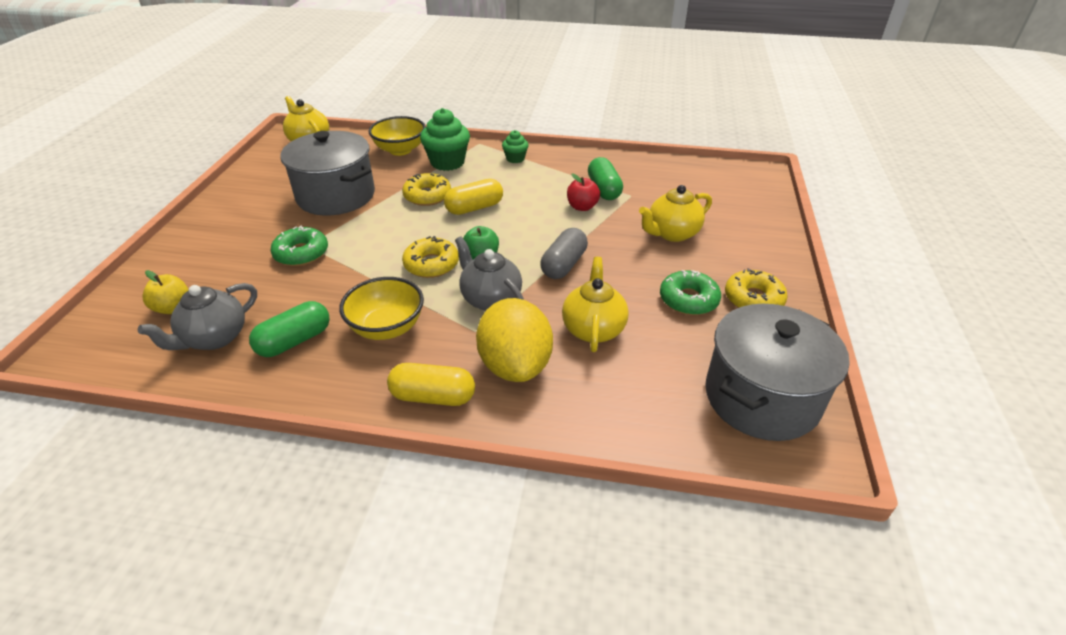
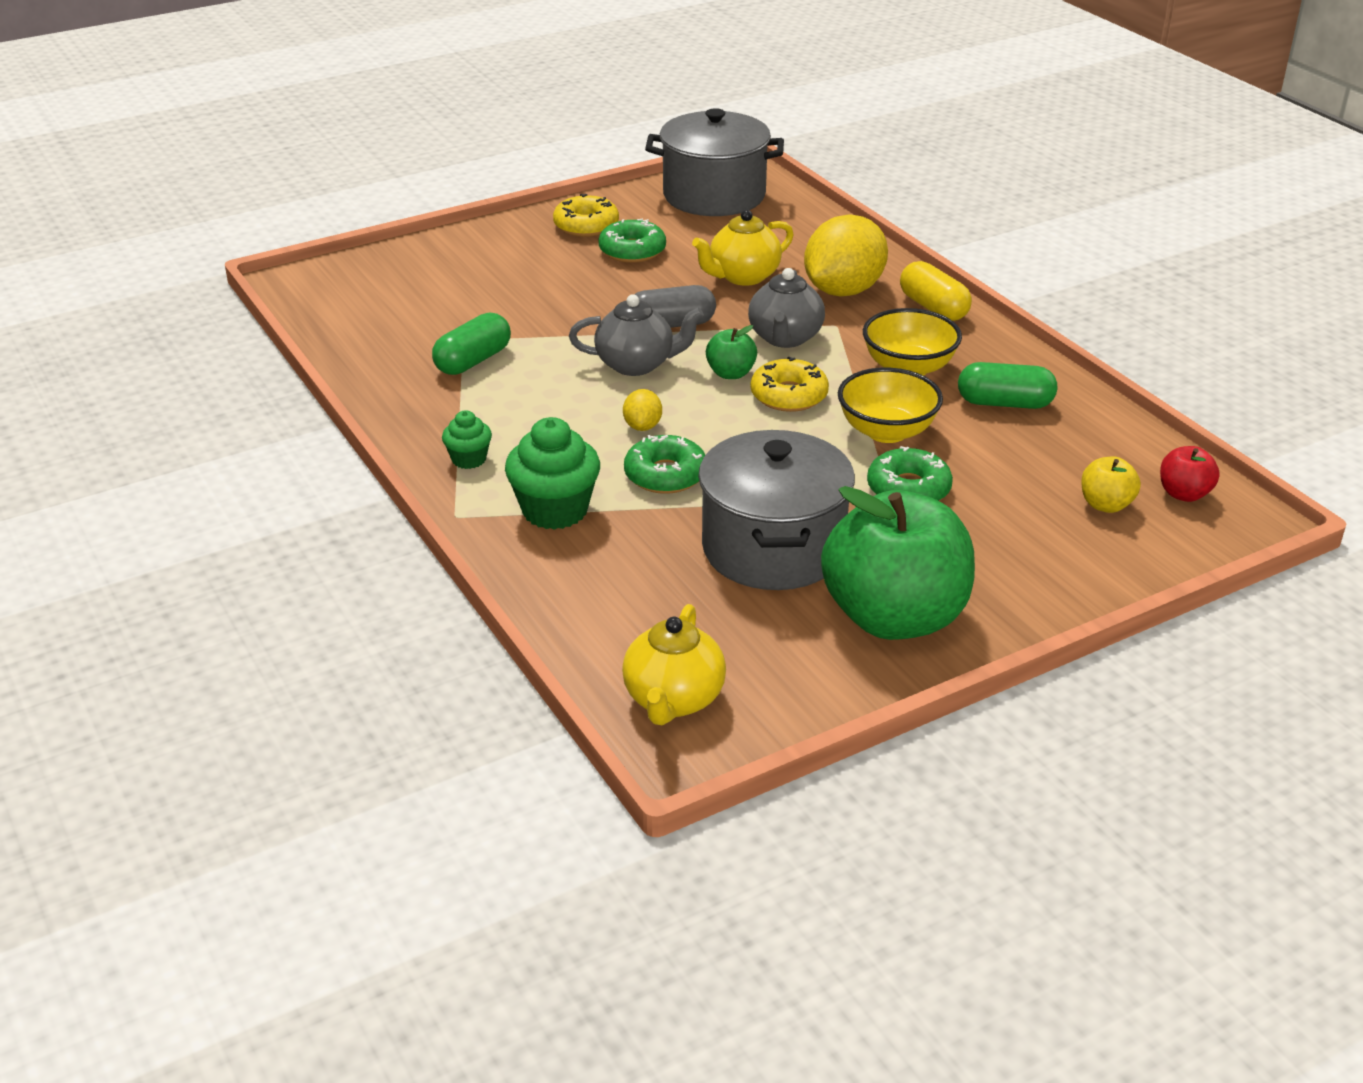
camera: 130 degrees left, 5 degrees down
grey teapot [138,283,257,350] -> grey teapot moved to [569,294,704,376]
yellow bowl [368,116,426,156] -> yellow bowl moved to [838,368,943,443]
yellow donut [402,173,451,206] -> green donut [624,435,705,494]
yellow capsule [444,179,503,215] -> yellow lemon [623,389,662,431]
red apple [567,174,600,211] -> red apple moved to [1160,446,1220,502]
yellow teapot [639,185,712,242] -> none
none -> green apple [821,486,975,640]

